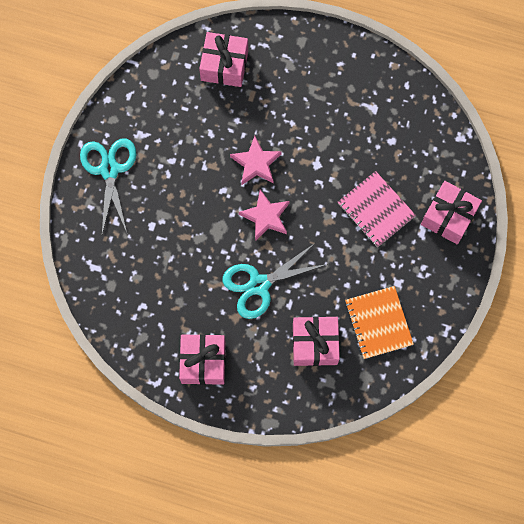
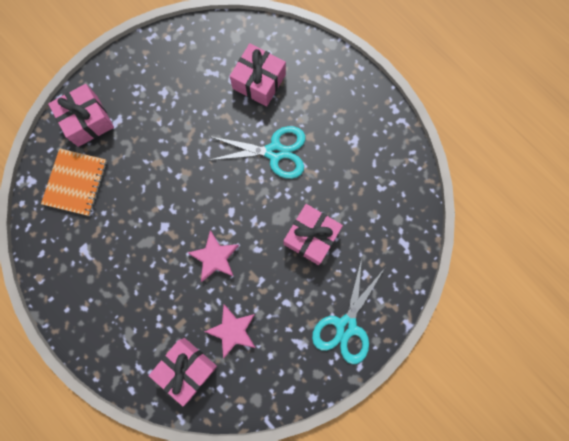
camera: 150 degrees left, 5 degrees up
pink gift [179,334,226,385] -> pink gift moved to [284,204,343,265]
pink star [239,190,290,241] -> pink star moved to [204,304,255,359]
pink notebook [338,171,416,247] -> none
orange notebook [345,286,414,359] -> orange notebook moved to [41,148,107,216]

